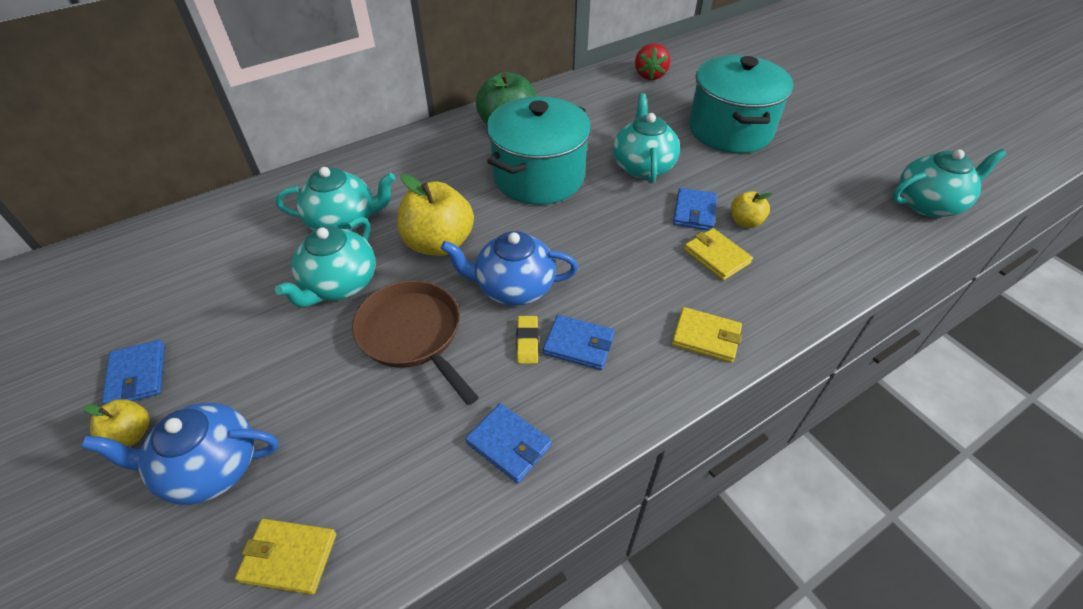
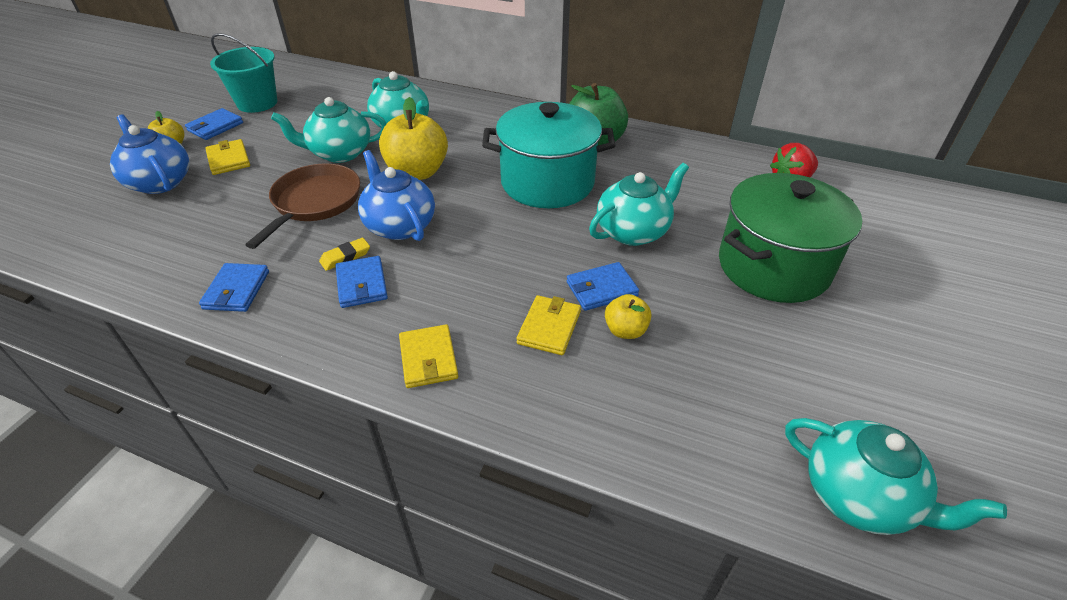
camera: 55 degrees right, 5 degrees down
yellow wallet [235,519,336,595] -> yellow wallet moved to [205,139,250,175]
turquoise pot [689,55,794,153] -> green pot [719,173,862,303]
none -> turquoise bucket [210,33,277,113]

